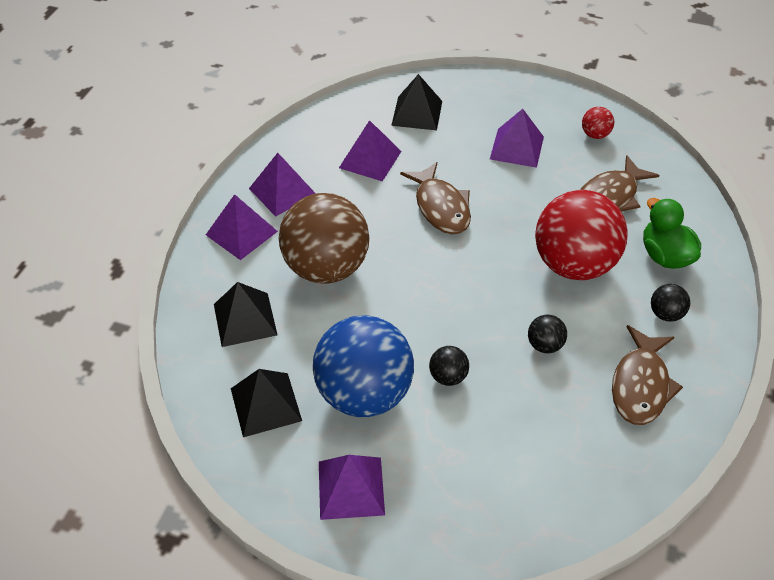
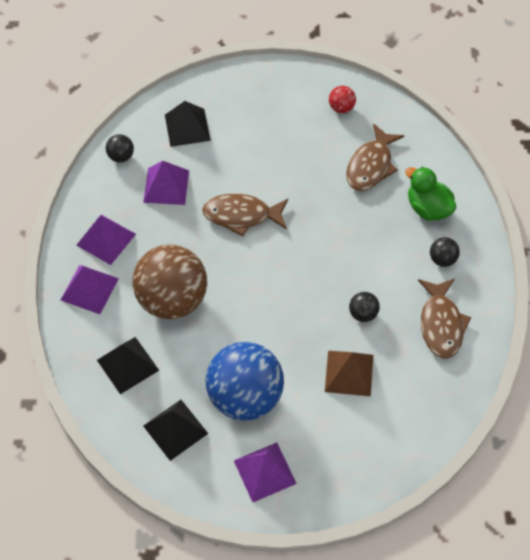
camera: 20 degrees left, 10 degrees up
brown fish [400,162,471,234] -> brown fish turned 135 degrees clockwise [202,193,288,237]
black ball [429,346,469,386] -> black ball moved to [106,134,134,162]
purple pyramid [490,109,544,168] -> none
red ball [535,190,628,280] -> none
none -> brown pyramid [325,351,373,397]

